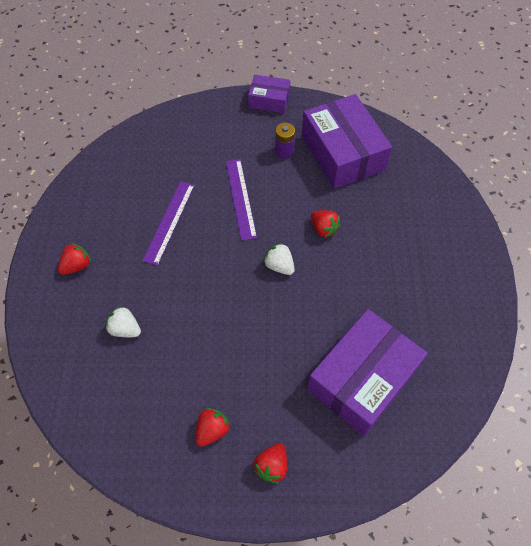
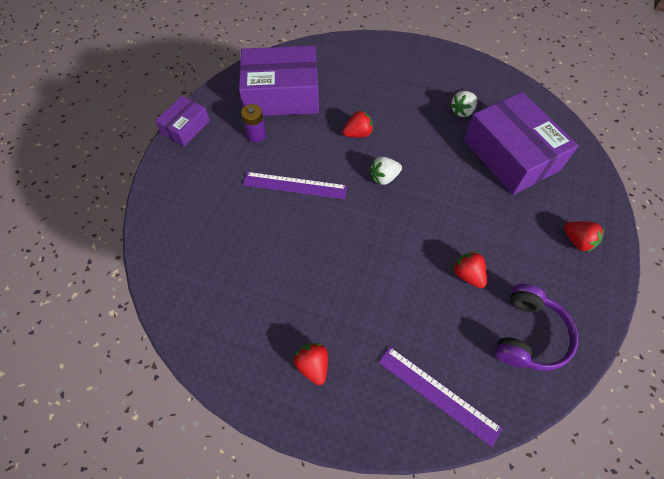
camera: 70 degrees left, 0 degrees up
white strawberry [106,306,141,337] -> white strawberry moved to [450,91,477,117]
purple ruler [143,181,195,266] -> purple ruler moved to [379,347,503,447]
red strawberry [195,408,231,447] -> red strawberry moved to [452,251,487,288]
none -> purple headphones [495,284,579,371]

